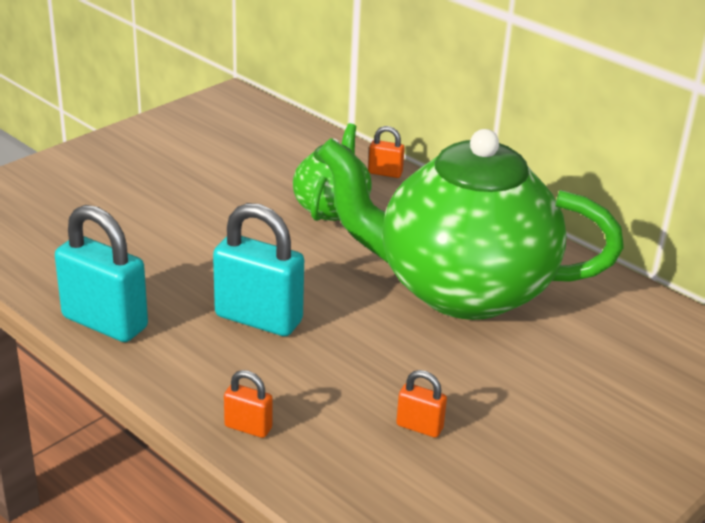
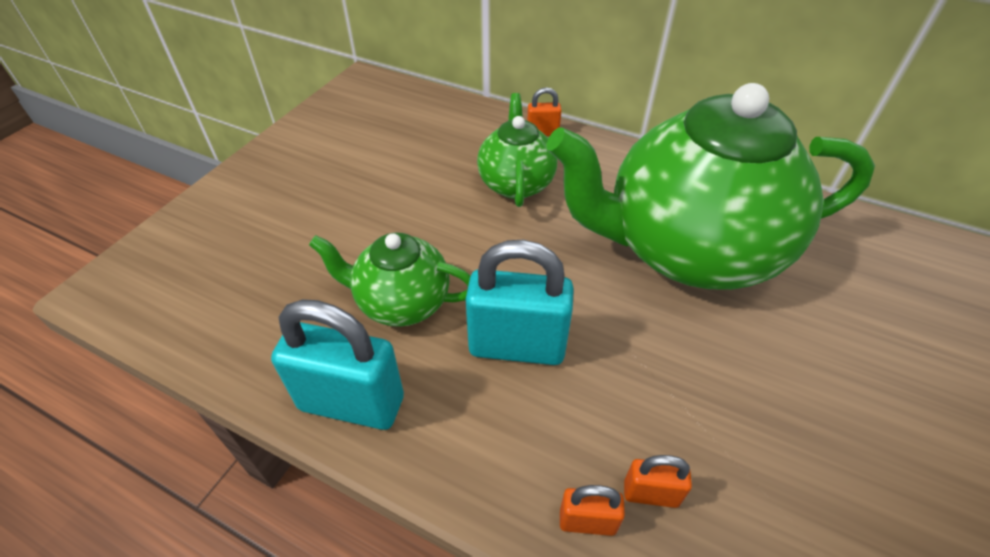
camera: 15 degrees left, 15 degrees up
orange padlock [396,370,447,438] -> orange padlock moved to [624,455,692,508]
none -> green teapot [309,233,471,327]

